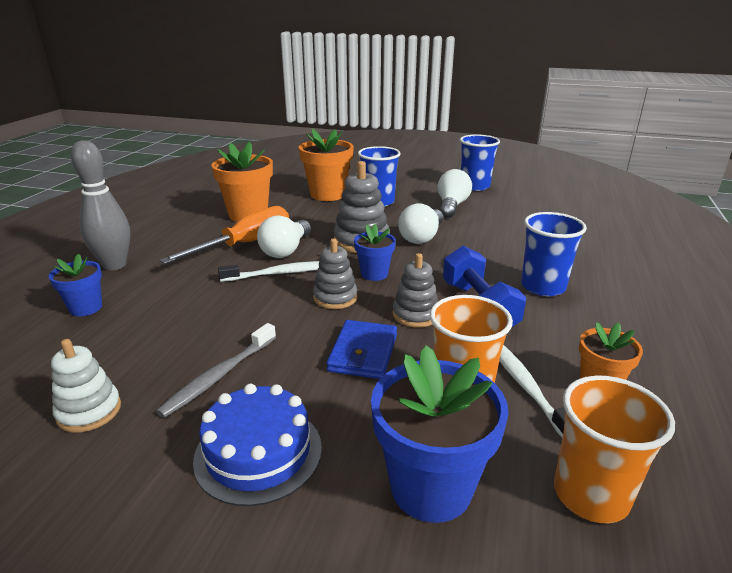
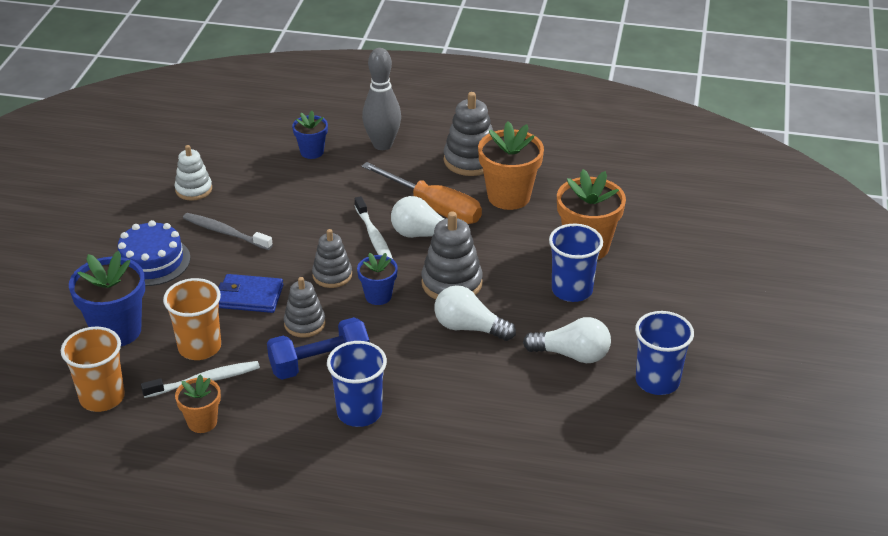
camera: 85 degrees right, 10 degrees up
none -> grey stacking toy [444,92,493,176]

